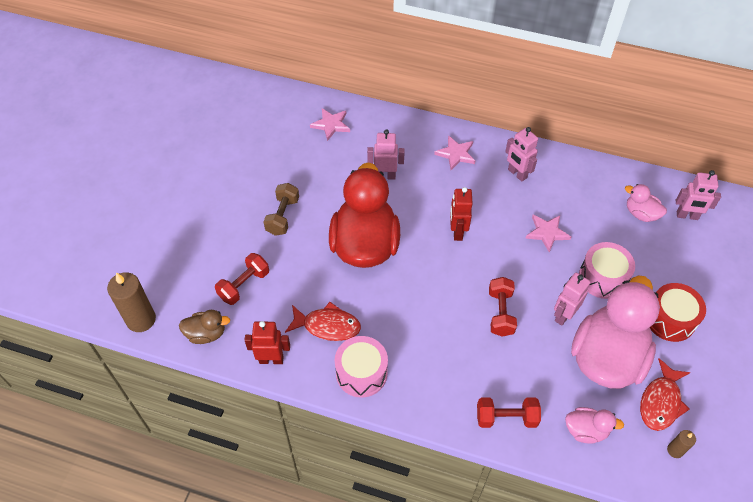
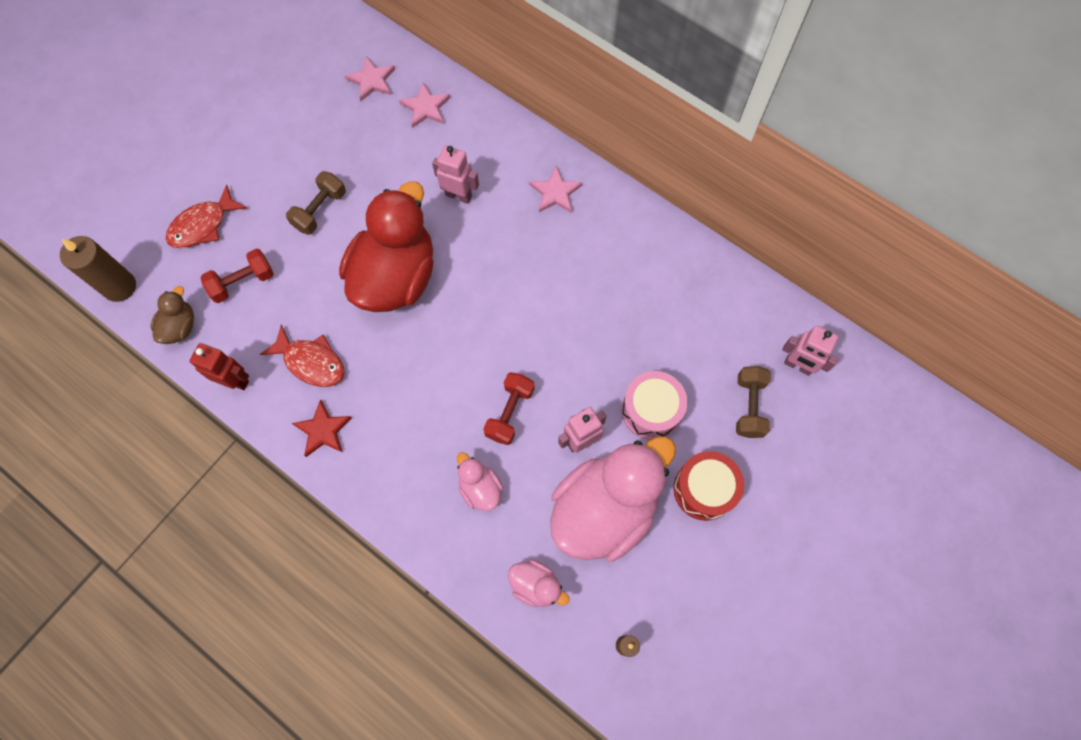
camera: 20 degrees right, 15 degrees up
brown duck [179,310,230,344] -> brown duck turned 90 degrees counterclockwise [150,286,194,344]
pink drum [335,336,388,398] -> red star [292,400,352,457]
red robot [450,187,473,241] -> none
red dumbbell [477,397,541,428] -> none
pink robot [505,127,538,182] -> none
pink star [525,214,571,252] -> pink star moved to [345,56,395,101]
pink duck [625,184,667,222] -> pink duck moved to [457,452,503,511]
red fish [640,358,691,431] -> red fish moved to [166,184,247,248]
none -> brown dumbbell [736,366,771,438]

